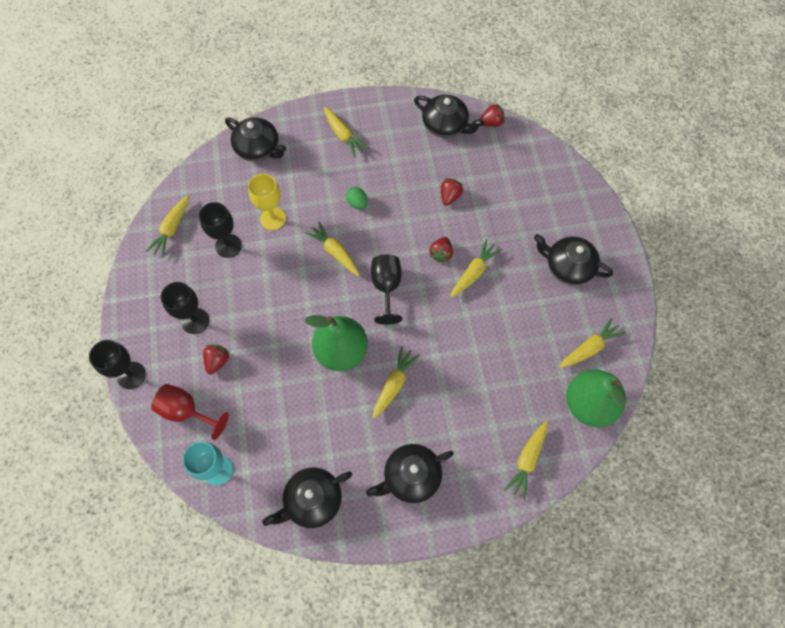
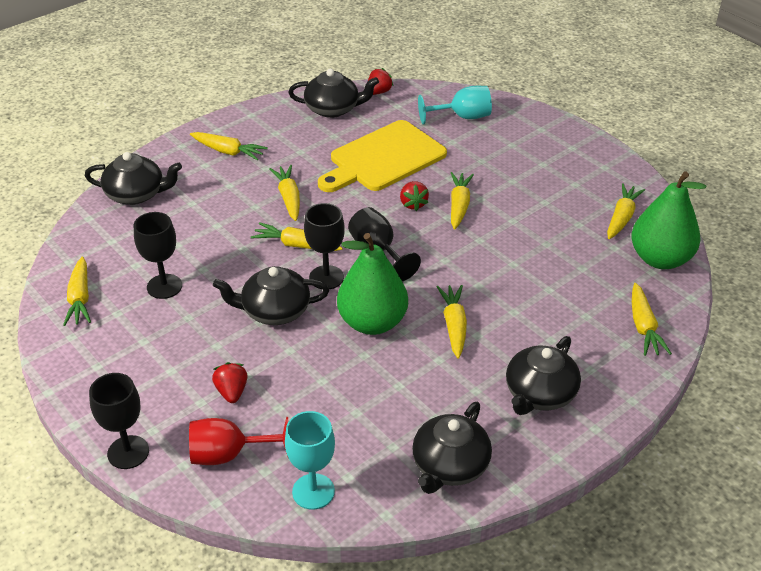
camera: 30 degrees left, 25 degrees down
black goblet [161,282,209,334] -> black goblet moved to [304,203,345,289]
yellow goblet [248,174,286,230] -> none
green egg [346,187,368,210] -> yellow carrot [269,165,300,221]
red strawberry [441,178,463,205] -> yellow cutting board [318,120,447,192]
black teapot [534,234,613,285] -> black teapot moved to [213,266,329,325]
none -> turquoise goblet [418,86,492,124]

